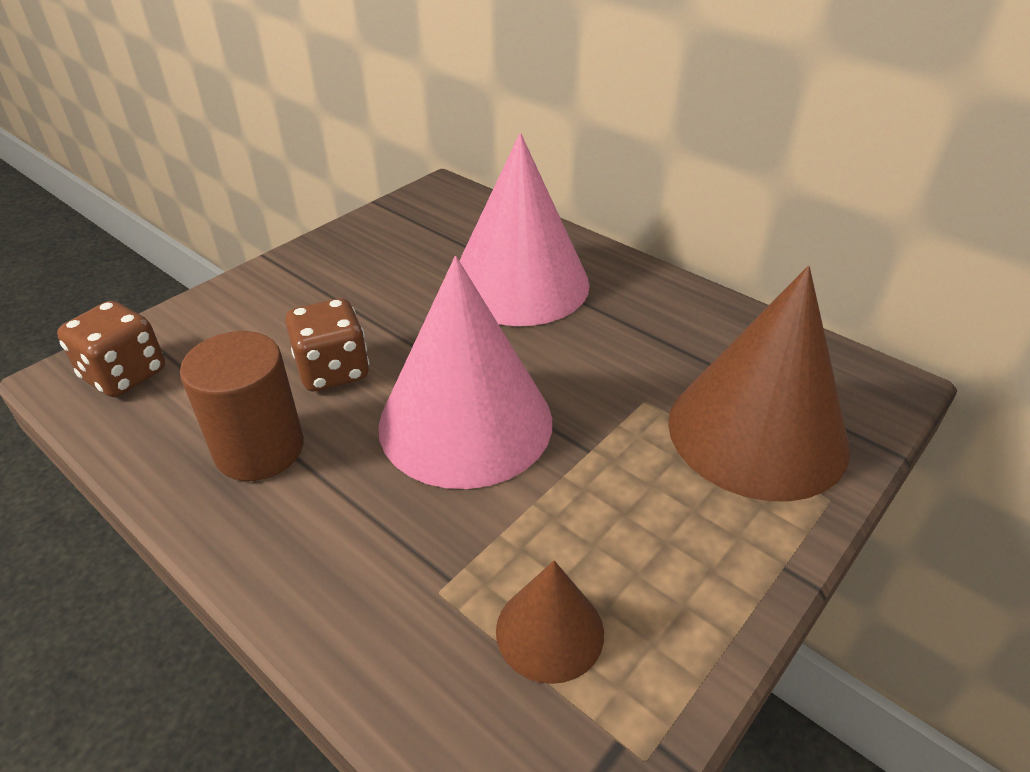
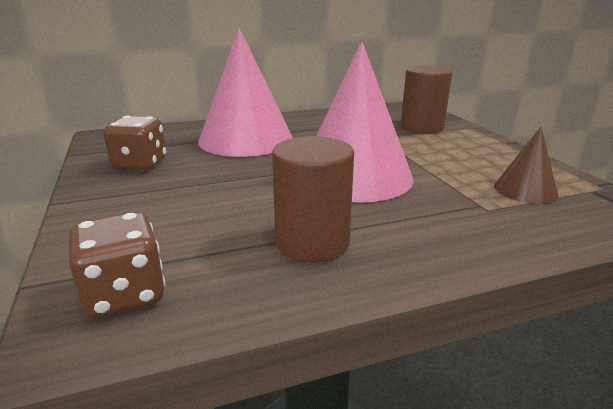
camera: 60 degrees left, 15 degrees down
brown dice [285,298,369,391] -> brown dice moved to [103,116,166,171]
brown cone [668,266,850,502] -> brown cylinder [401,65,452,134]

